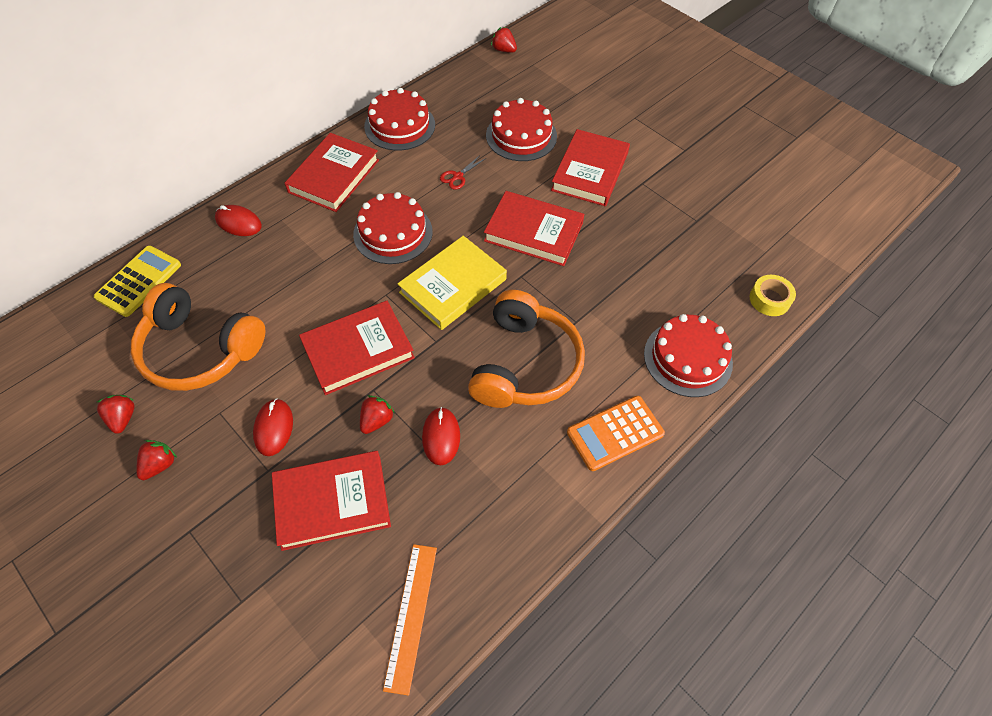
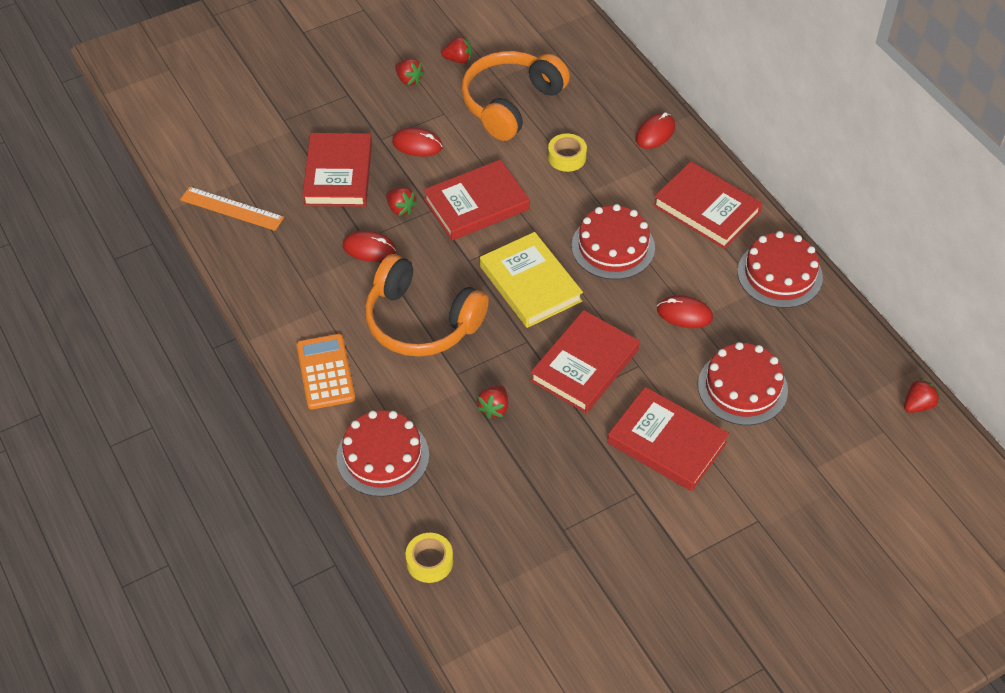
camera: 105 degrees right, 5 degrees down
yellow calculator [94,246,181,317] -> none
red book [299,301,415,395] -> red book turned 75 degrees clockwise [423,159,530,241]
red scissors [440,155,486,190] -> red mouse [657,295,713,328]
none -> red strawberry [477,385,508,419]
none -> yellow tape [548,133,587,172]

